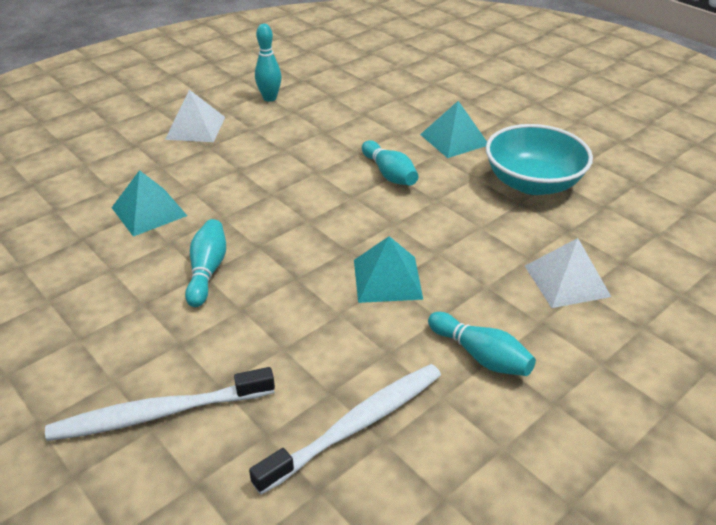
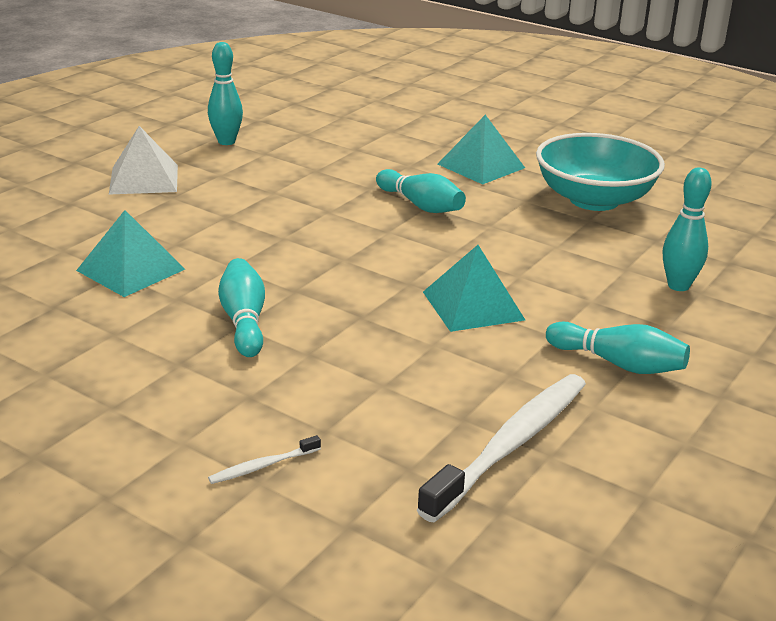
camera: 15 degrees left, 10 degrees down
white toothbrush [45,367,275,441] -> white toothbrush [208,435,321,484], size x0.41
white pyramid [525,238,611,308] -> turquoise bowling pin [663,167,712,291]

